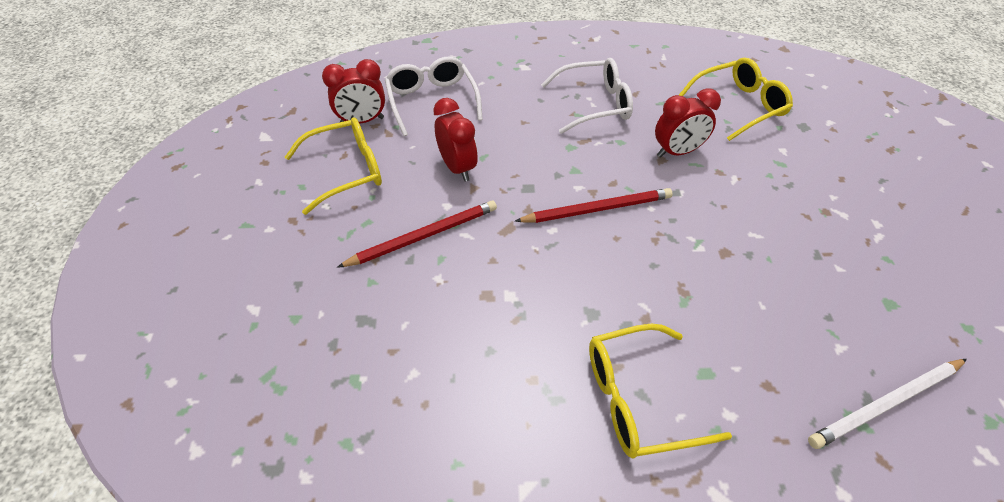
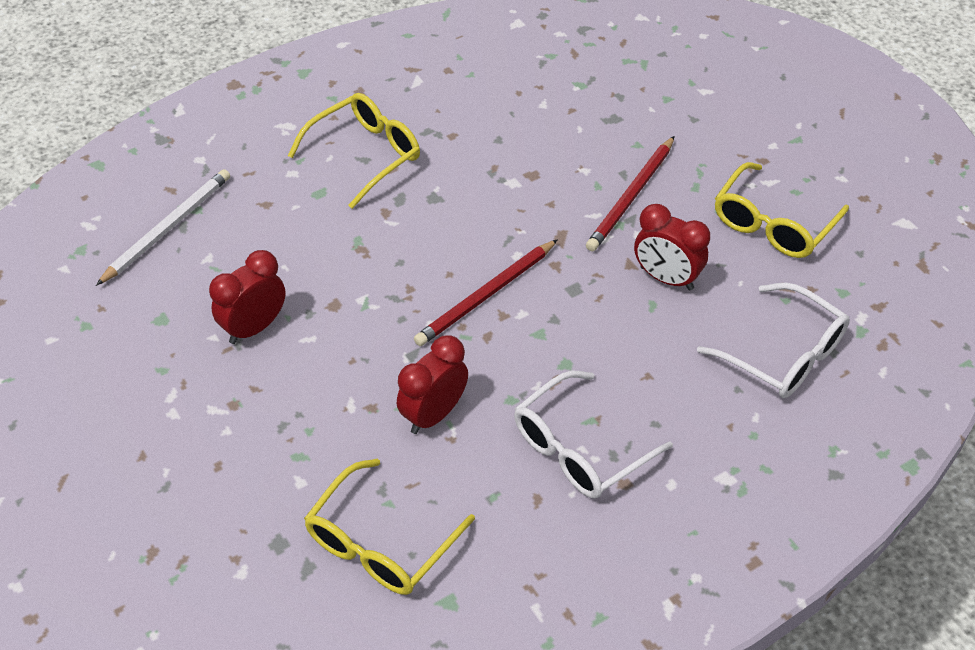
camera: 150 degrees right, 0 degrees up
red clock [322,59,385,124] -> red clock moved to [209,250,286,344]

